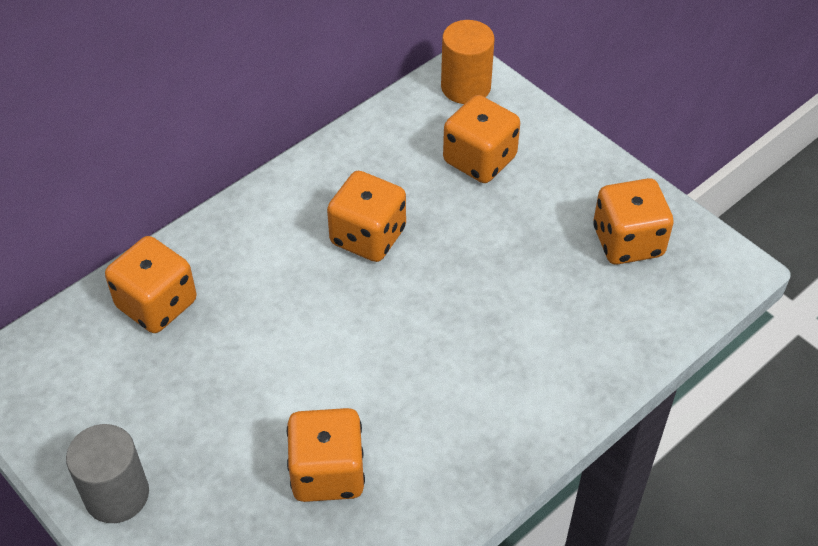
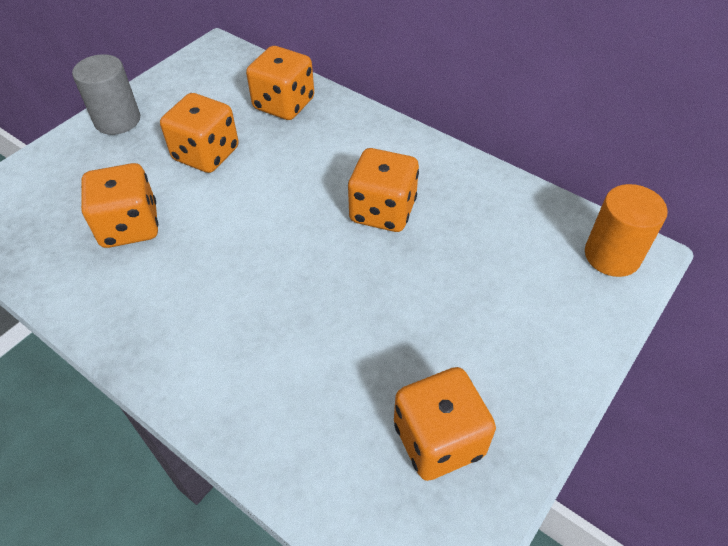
camera: 80 degrees right, 0 degrees up
orange dice [443,95,520,183] -> orange dice moved to [160,93,239,173]

